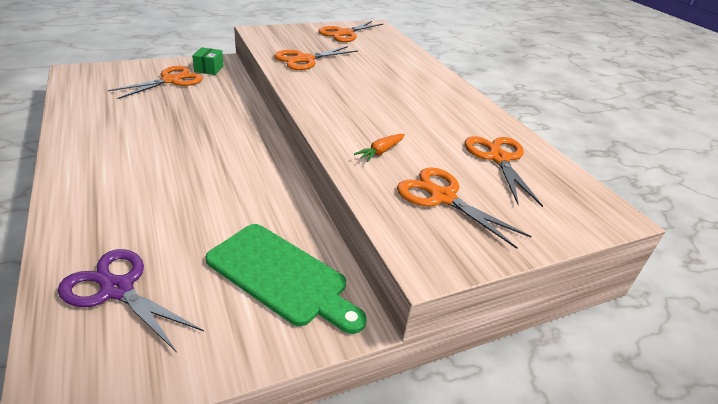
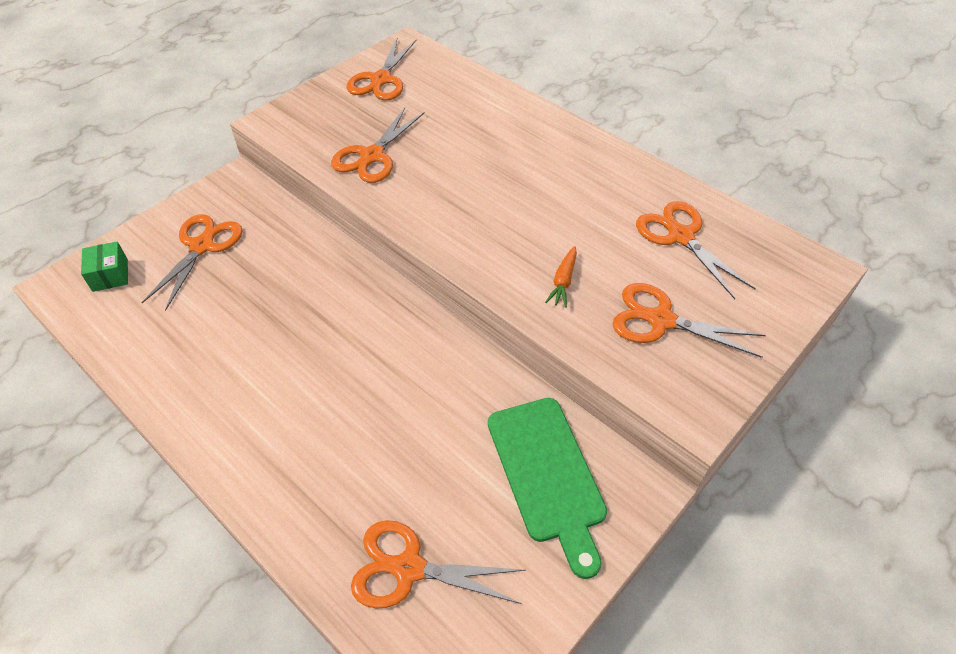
camera: 20 degrees left, 15 degrees up
purple scissors [58,249,204,353] -> orange scissors [351,520,526,608]
green box [192,47,224,75] -> green box moved to [81,241,128,292]
green cutting board [206,224,367,334] -> green cutting board turned 60 degrees clockwise [488,398,607,579]

